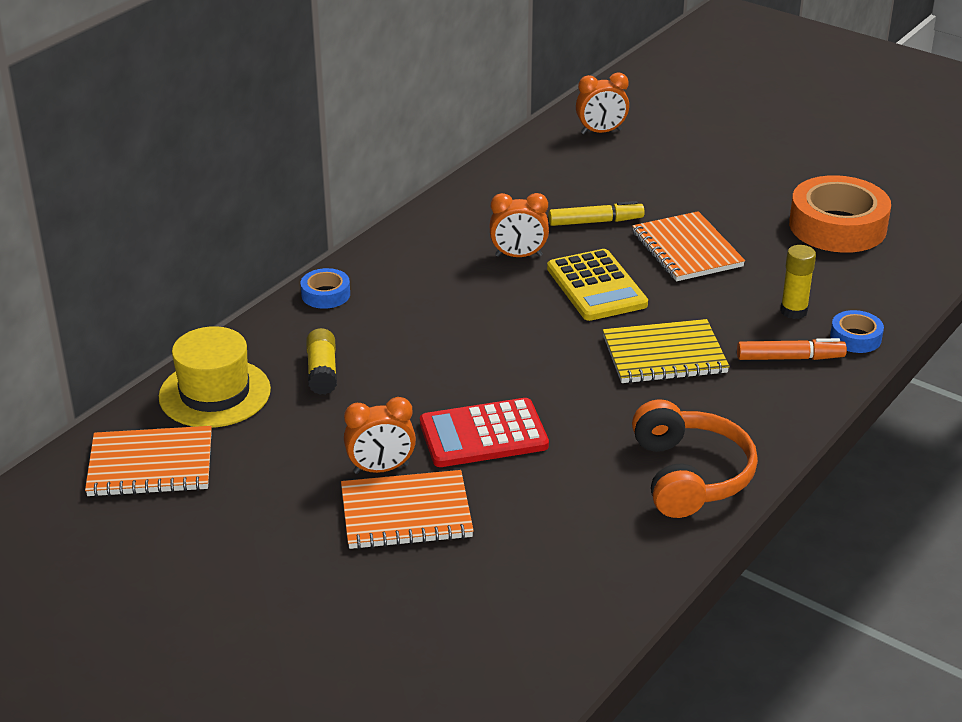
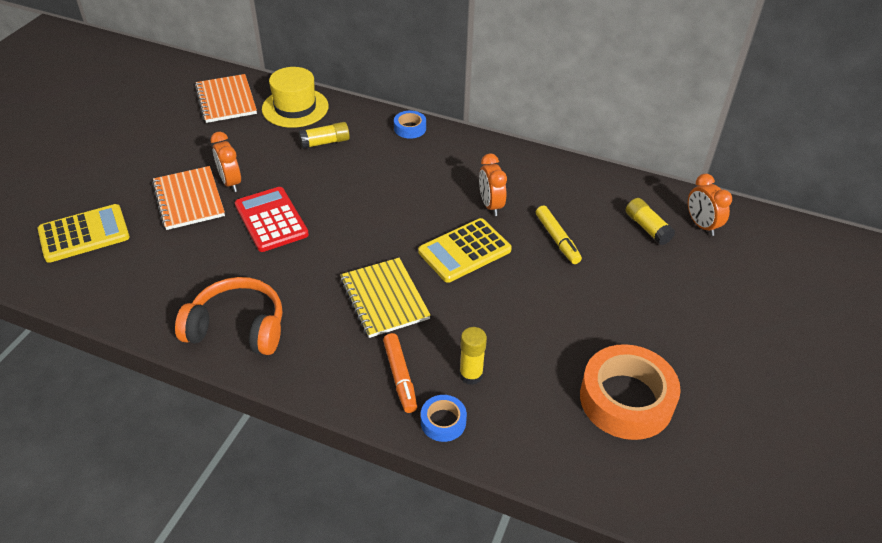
camera: 75 degrees right, 10 degrees up
orange notebook [632,211,745,281] -> none
orange headphones [632,399,758,518] -> orange headphones turned 150 degrees counterclockwise [175,277,282,355]
none -> yellow calculator [38,204,130,263]
none -> yellow glue stick [626,198,675,245]

